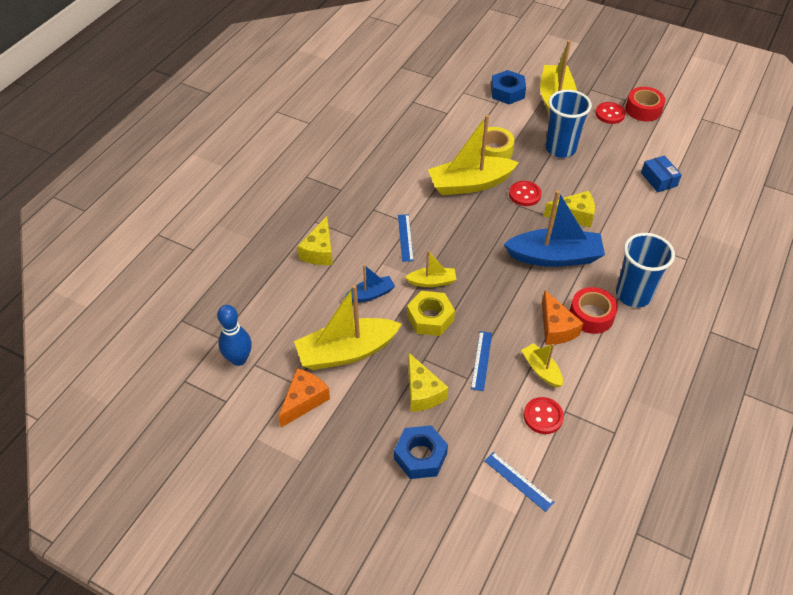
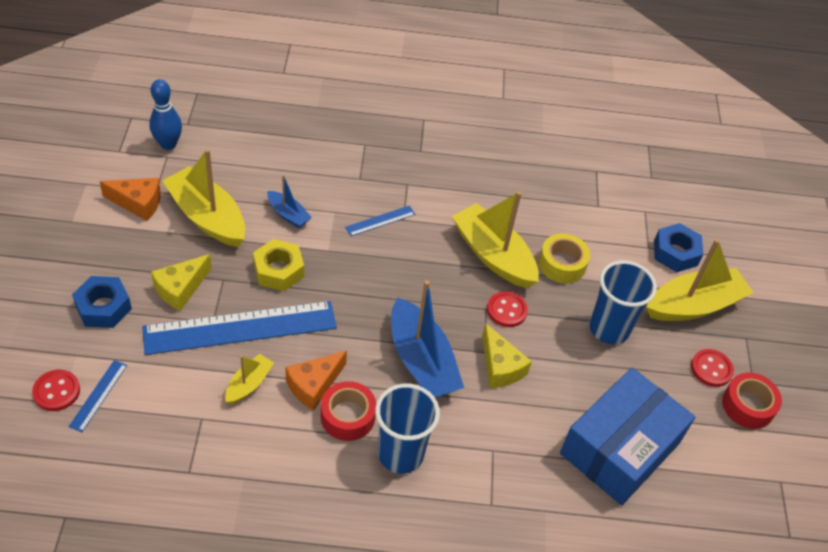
camera: 60 degrees right, 0 degrees up
yellow cheese [297,216,333,265] -> none
yellow boat [405,250,457,287] -> none
blue ruler [471,331,492,391] -> blue ruler [142,301,337,355], size x2.37
red button [524,397,564,434] -> red button moved to [32,370,80,411]
blue box [641,155,682,192] -> blue box [560,368,695,505], size x2.35

